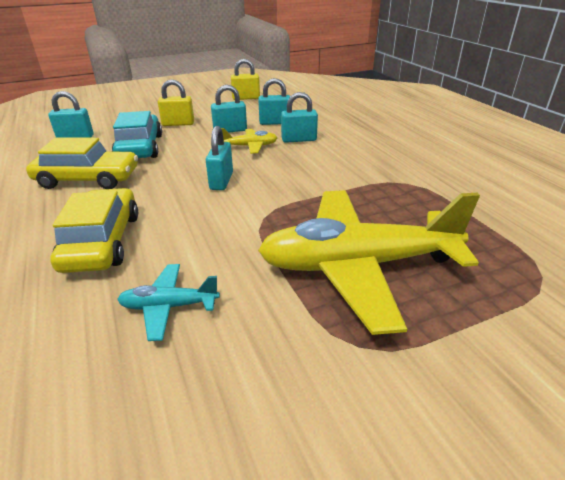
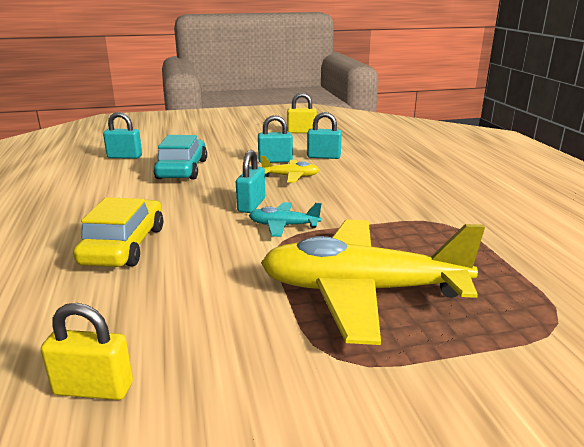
camera: 10 degrees right, 10 degrees down
yellow car [26,137,138,189] -> none
turquoise plane [117,264,220,341] -> turquoise plane moved to [249,202,322,237]
yellow padlock [158,79,194,126] -> yellow padlock moved to [41,303,133,400]
turquoise padlock [281,92,318,143] -> none

